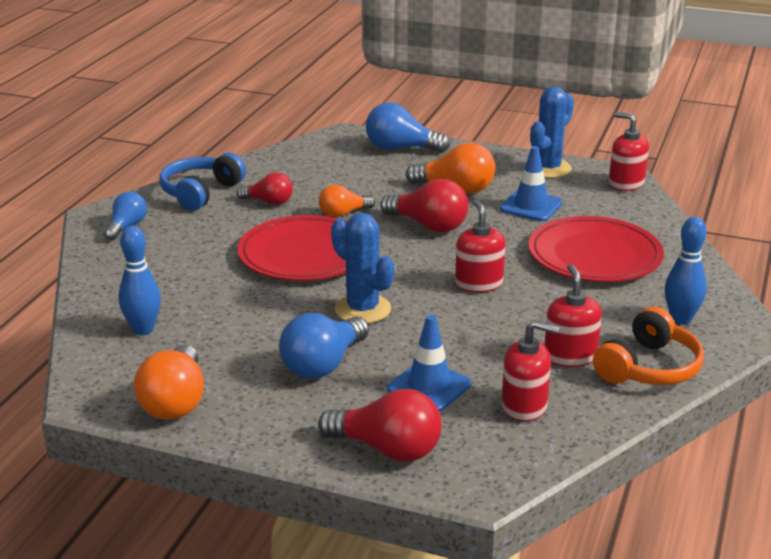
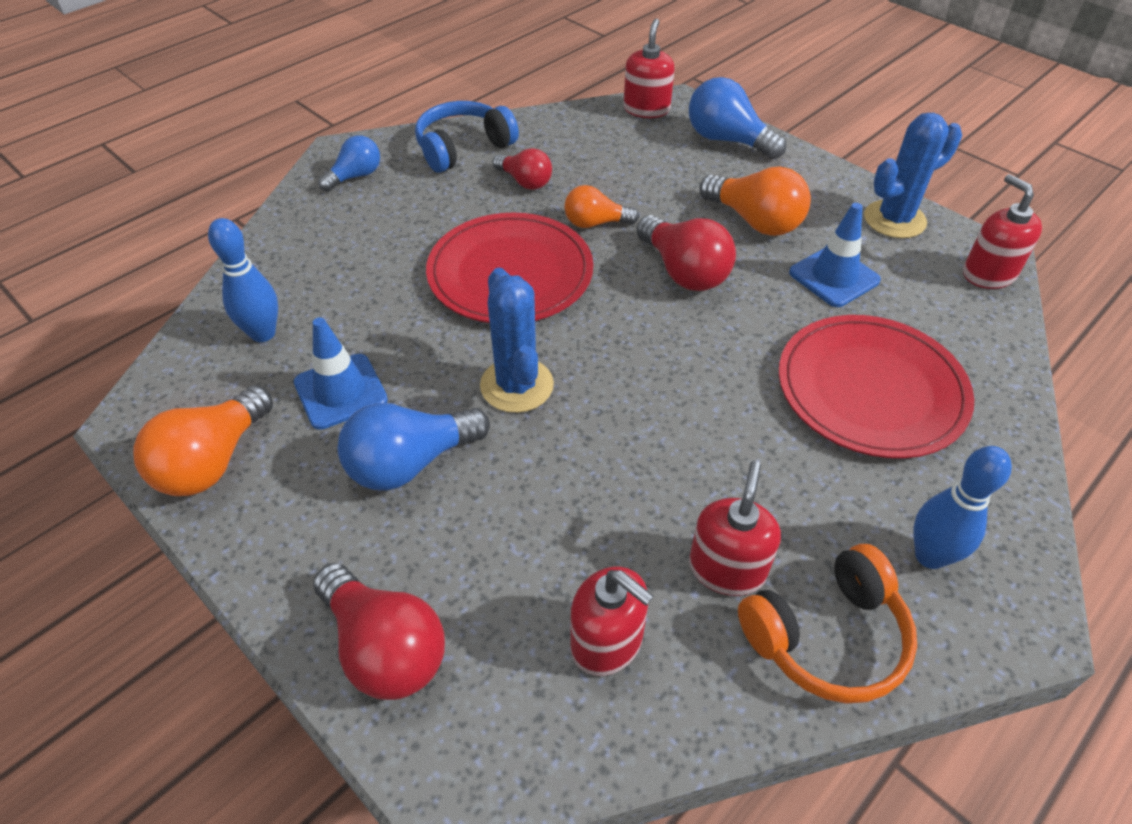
camera: 25 degrees right, 20 degrees up
blue traffic cone [387,315,471,412] -> blue traffic cone moved to [294,317,388,430]
red soap dispenser [455,199,506,292] -> red soap dispenser moved to [623,18,674,118]

